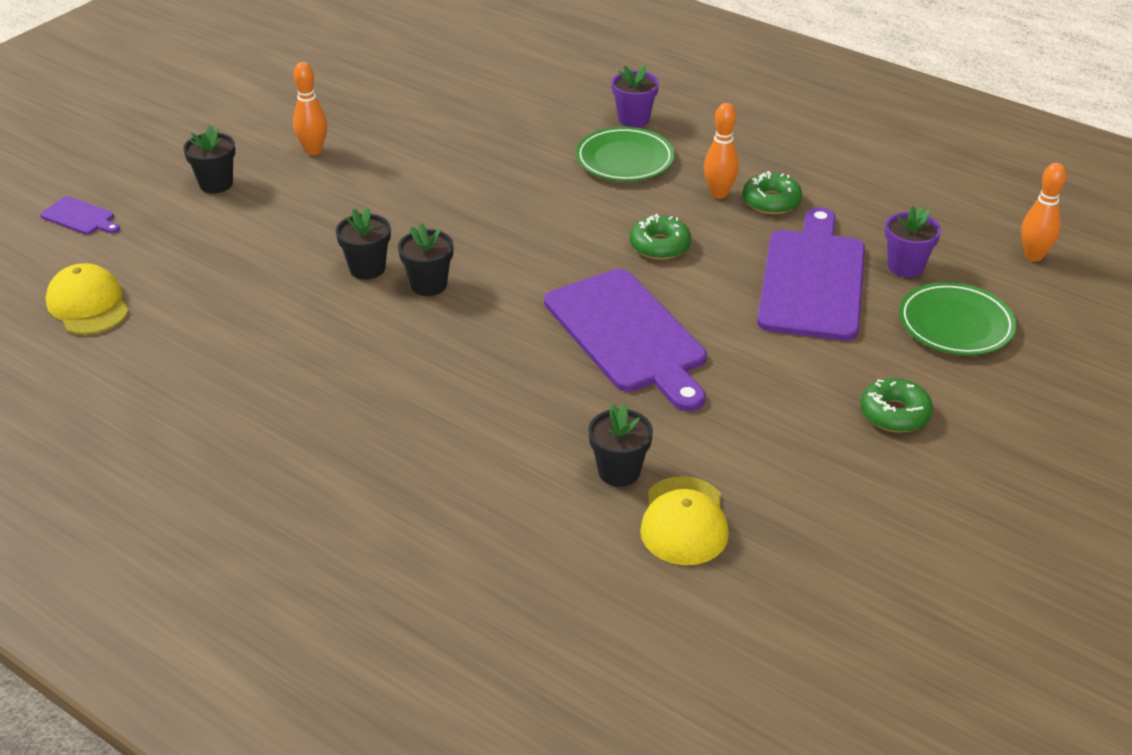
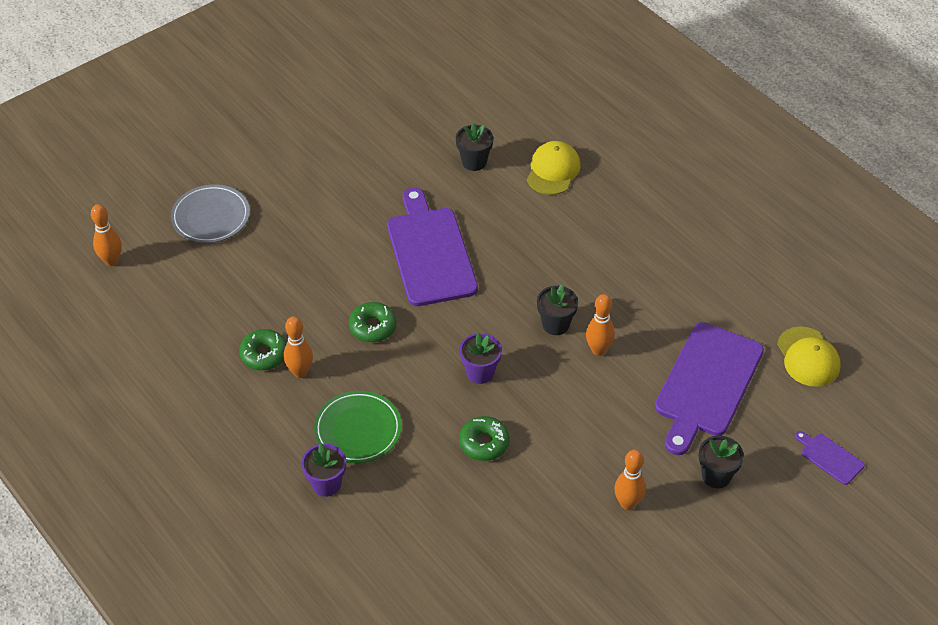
camera: 165 degrees left, 10 degrees up
black flower pot [336,207,391,279] -> orange bowling pin [586,294,615,356]
yellow cap [640,476,729,565] -> yellow cap moved to [527,141,581,195]
purple cutting board [757,207,865,341] -> purple cutting board moved to [655,322,764,455]
green donut [860,378,933,432] -> green donut moved to [459,416,510,461]
purple flower pot [885,206,941,278] -> purple flower pot moved to [459,332,502,384]
green plate [899,282,1016,355] -> grey plate [171,185,250,243]

